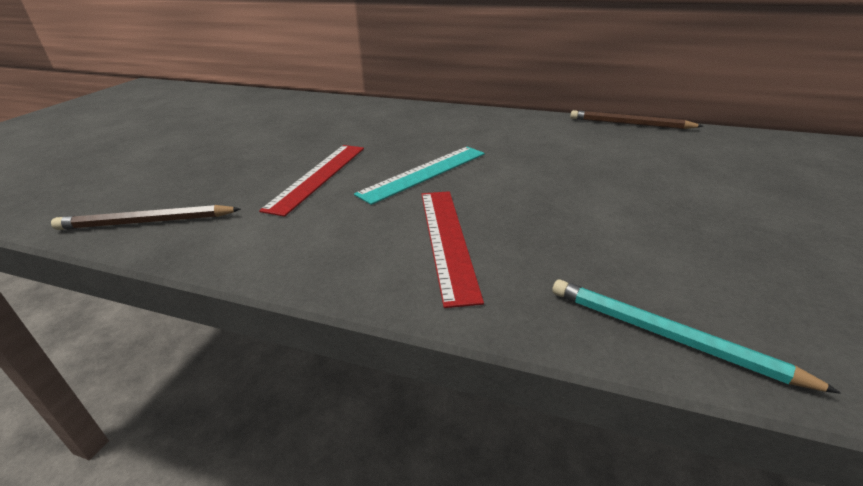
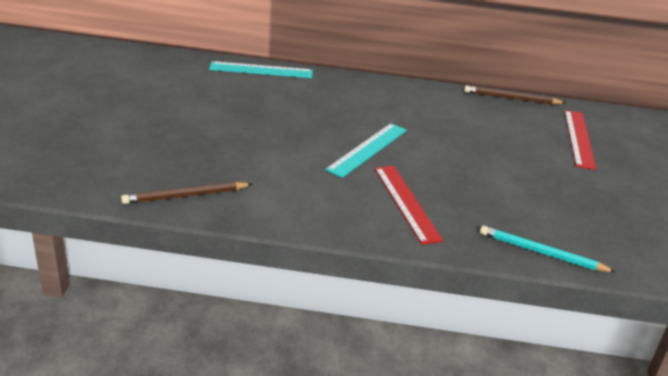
camera: 15 degrees left, 0 degrees up
red ruler [259,145,364,217] -> red ruler moved to [564,110,596,170]
none -> turquoise ruler [209,61,313,78]

